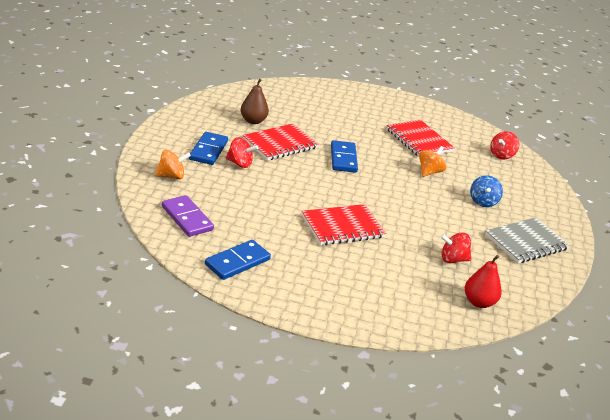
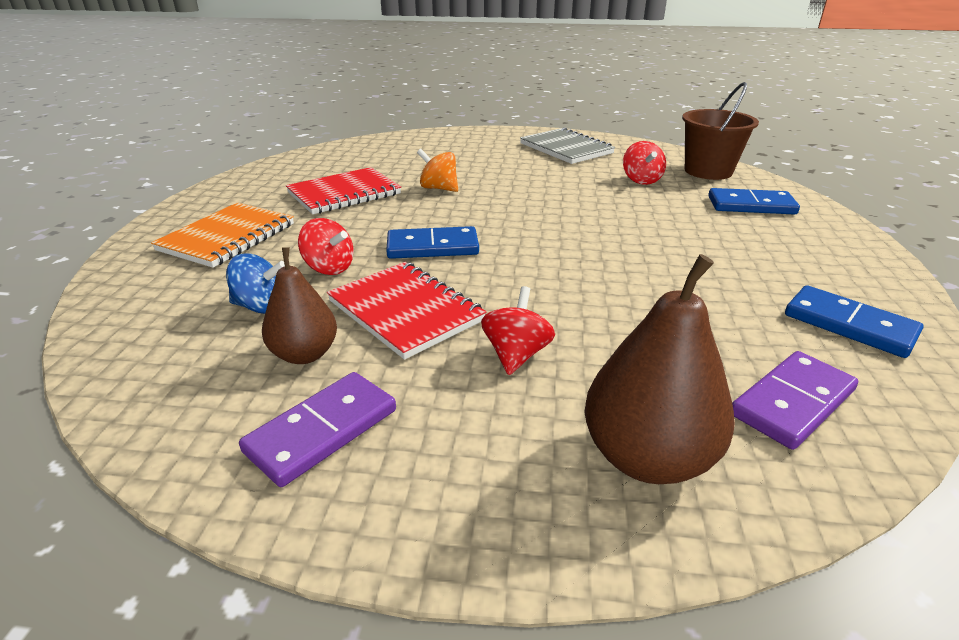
camera: 90 degrees left, 0 degrees up
orange spinning top [155,150,191,179] -> brown pear [585,254,735,484]
blue domino [189,132,228,165] -> blue domino moved to [708,188,800,215]
red notebook [302,204,386,245] -> none
red pear [465,255,502,308] -> brown bucket [682,82,759,180]
blue spinning top [470,175,503,207] -> blue spinning top moved to [226,254,285,314]
red spinning top [490,131,519,159] -> red spinning top moved to [298,218,354,275]
none -> orange notebook [151,202,294,268]
none -> purple domino [239,372,396,487]

